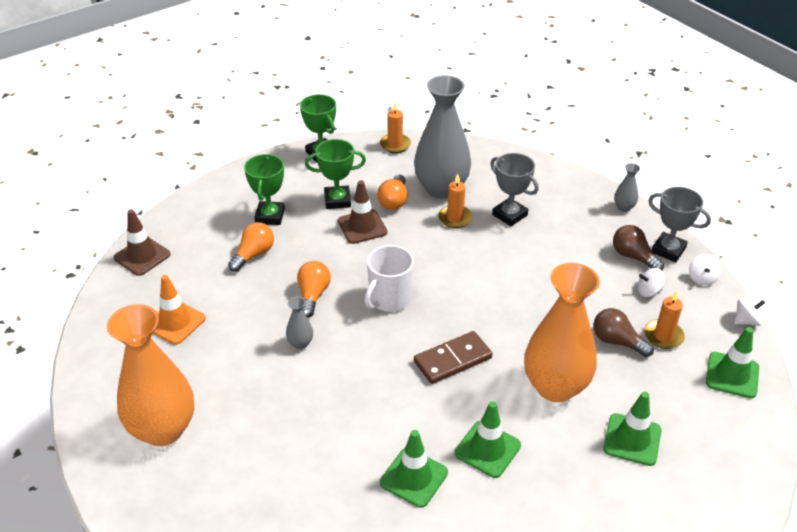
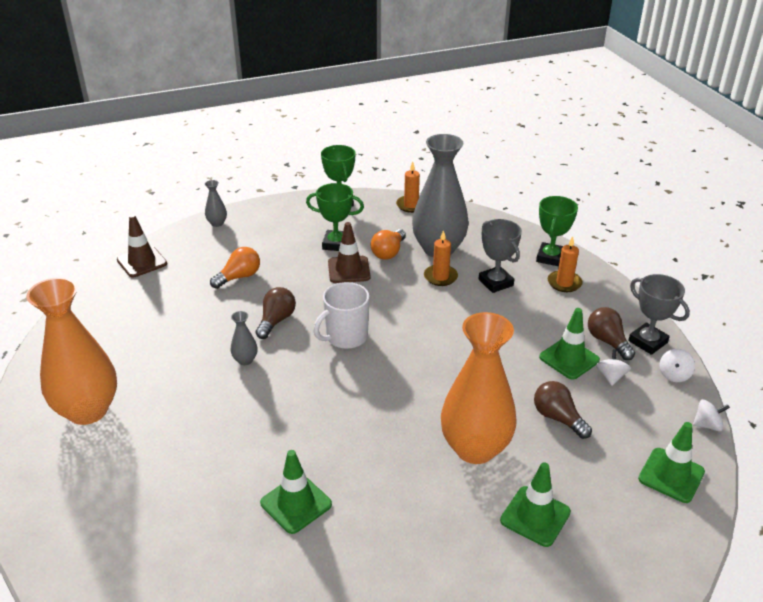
camera: 15 degrees right, 5 degrees down
orange traffic cone [153,275,206,345] -> none
green trophy [244,154,285,225] -> green trophy moved to [536,196,578,266]
orange light bulb [297,261,331,318] -> brown light bulb [256,287,296,339]
brown domino [414,331,493,384] -> none
green traffic cone [455,401,521,478] -> green traffic cone moved to [539,308,600,380]
grey vase [614,163,640,212] -> grey vase moved to [205,180,227,227]
white spinning top [638,268,665,297] -> white spinning top turned 90 degrees clockwise [596,349,631,386]
orange candle [644,291,684,349] -> orange candle moved to [548,236,583,292]

